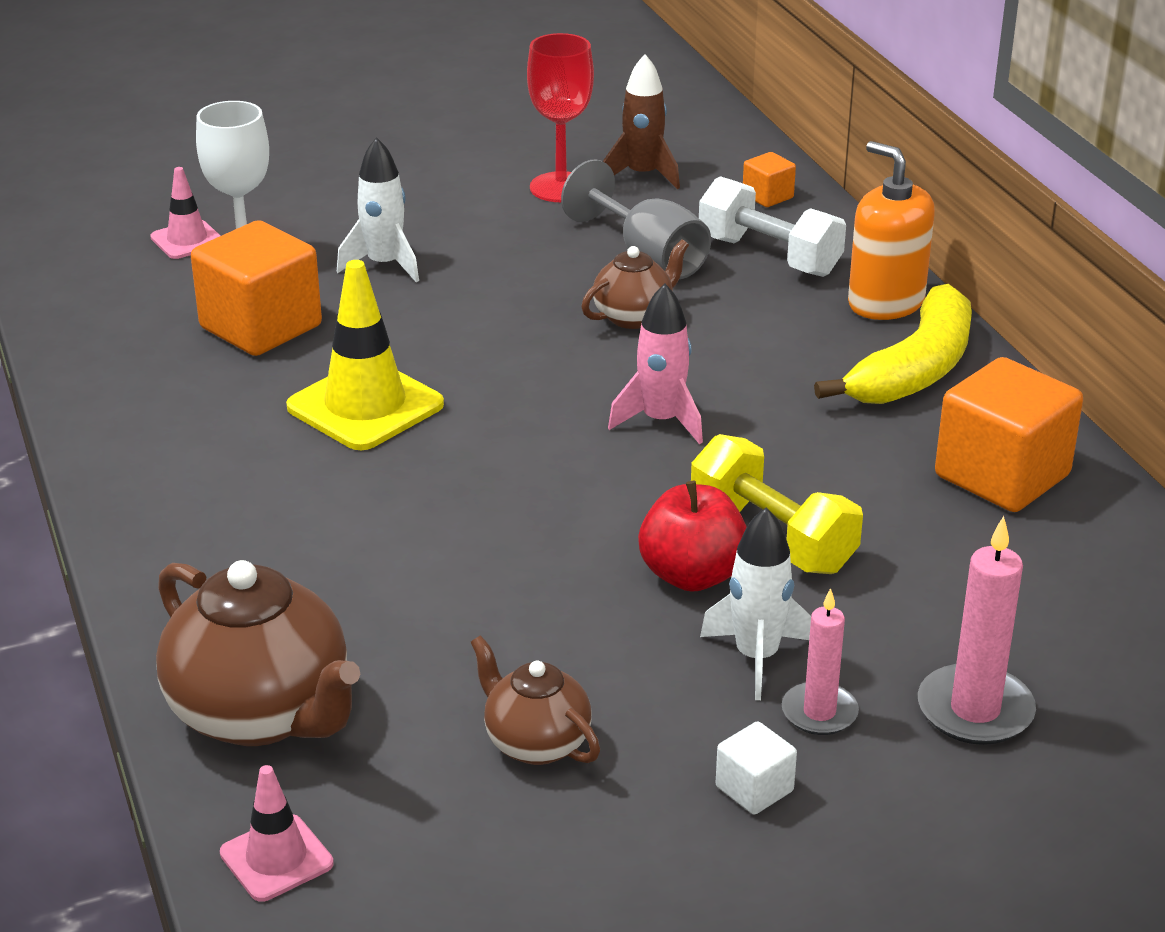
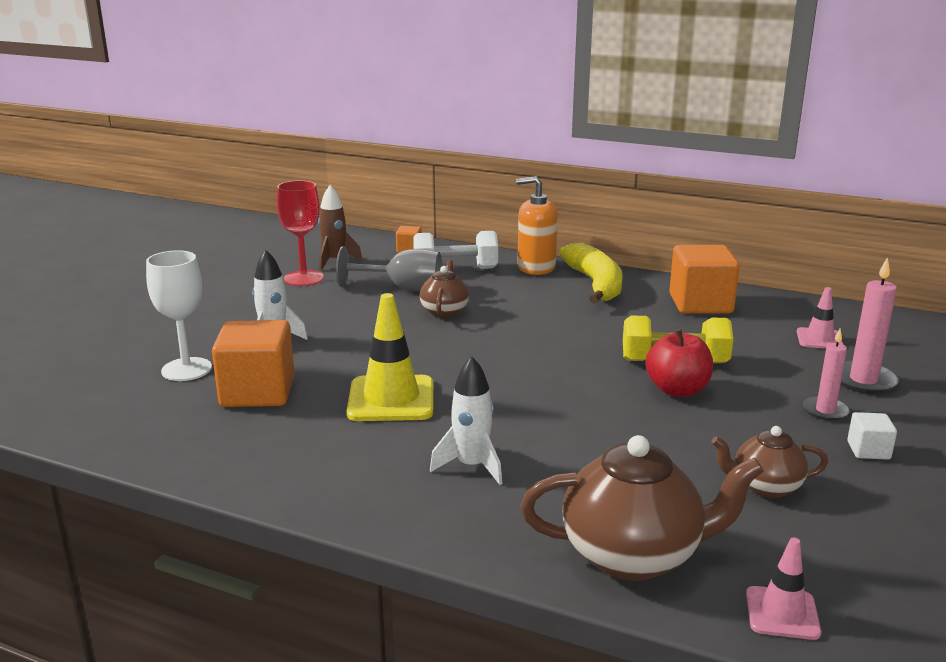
camera: 45 degrees left, 10 degrees down
pink traffic cone [150,167,221,259] -> pink traffic cone moved to [797,287,843,349]
pink rocket [608,284,703,444] -> none
white rocket [700,507,811,700] -> white rocket moved to [430,356,502,485]

